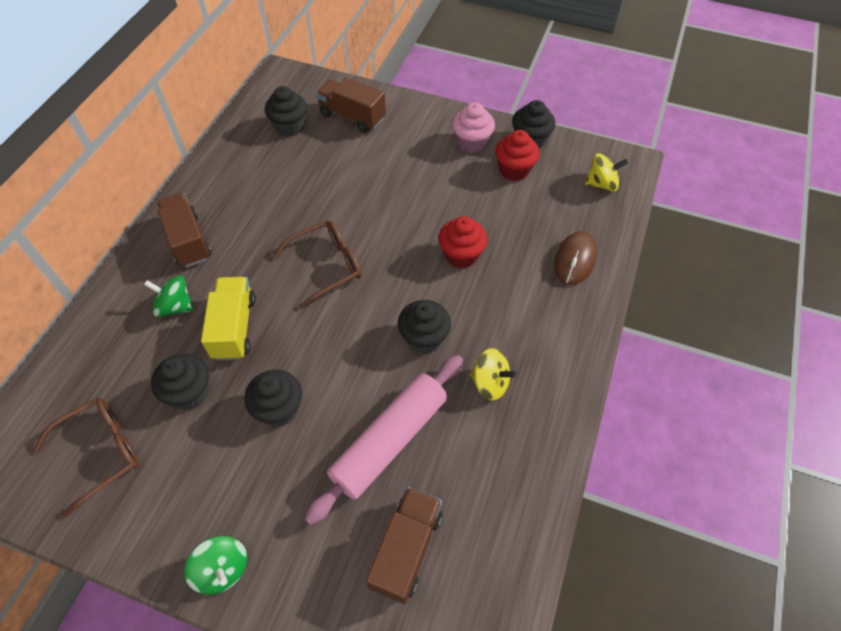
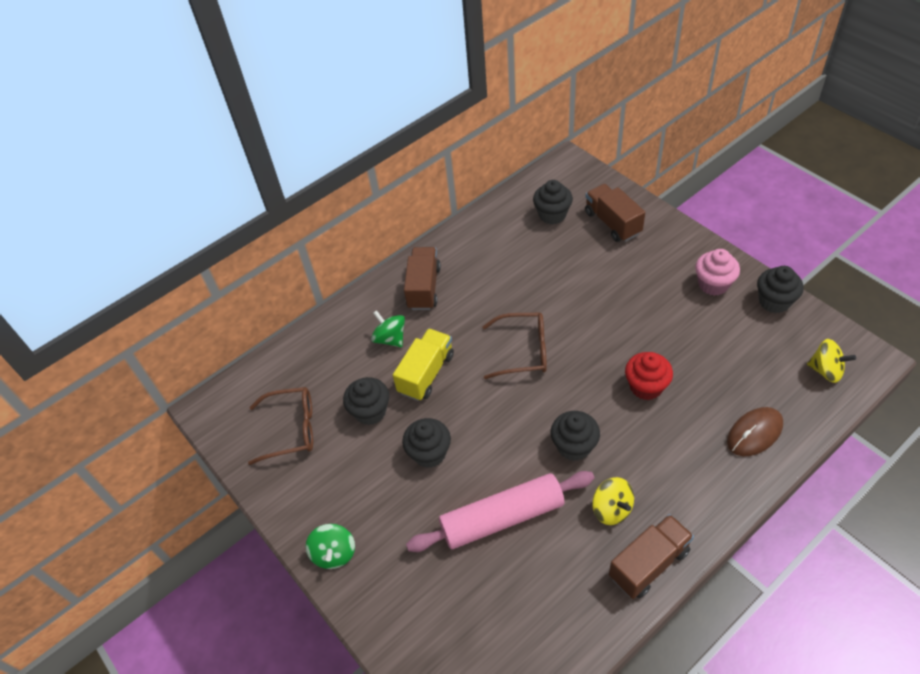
camera: 35 degrees right, 5 degrees down
brown truck [366,487,443,604] -> brown truck moved to [609,514,694,599]
red cupcake [495,130,540,181] -> none

